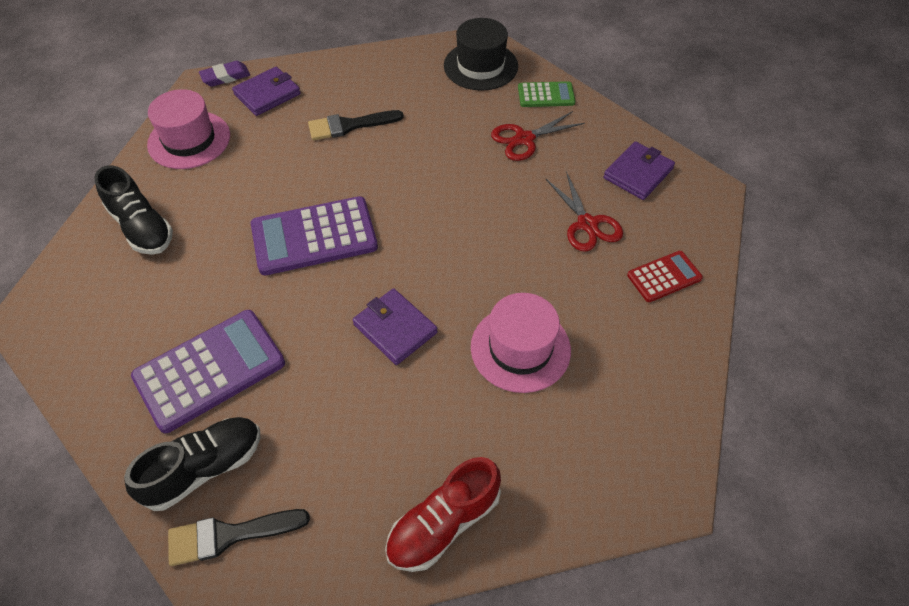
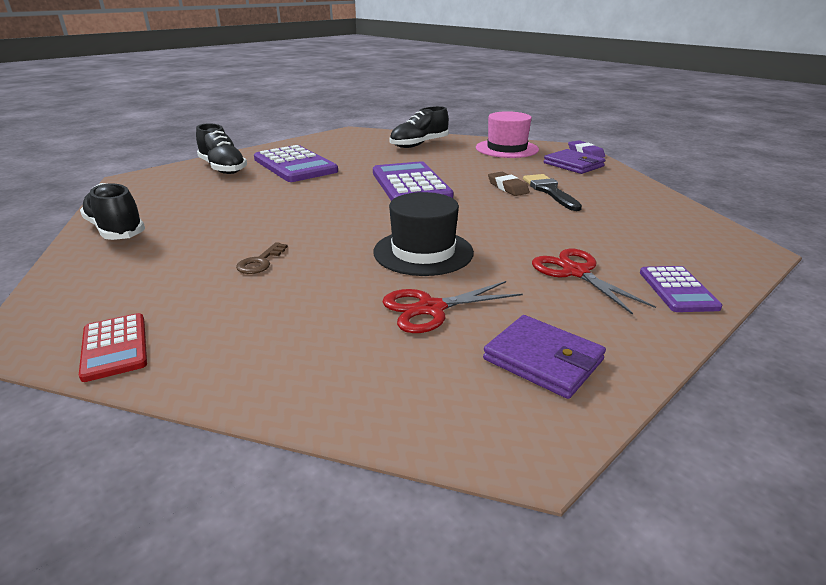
camera: 90 degrees right, 25 degrees down
black brush [168,509,310,566] -> none
purple wallet [352,288,438,365] -> none
red shoe [385,457,501,572] -> black shoe [80,183,145,240]
black hat [444,18,518,91] -> black hat moved to [374,192,474,276]
pink hat [471,293,571,393] -> brown key [236,242,288,274]
green calculator [518,81,575,107] -> purple calculator [640,266,722,312]
red calculator [627,251,703,302] -> red calculator moved to [79,313,147,382]
none -> brown eraser [488,172,530,196]

